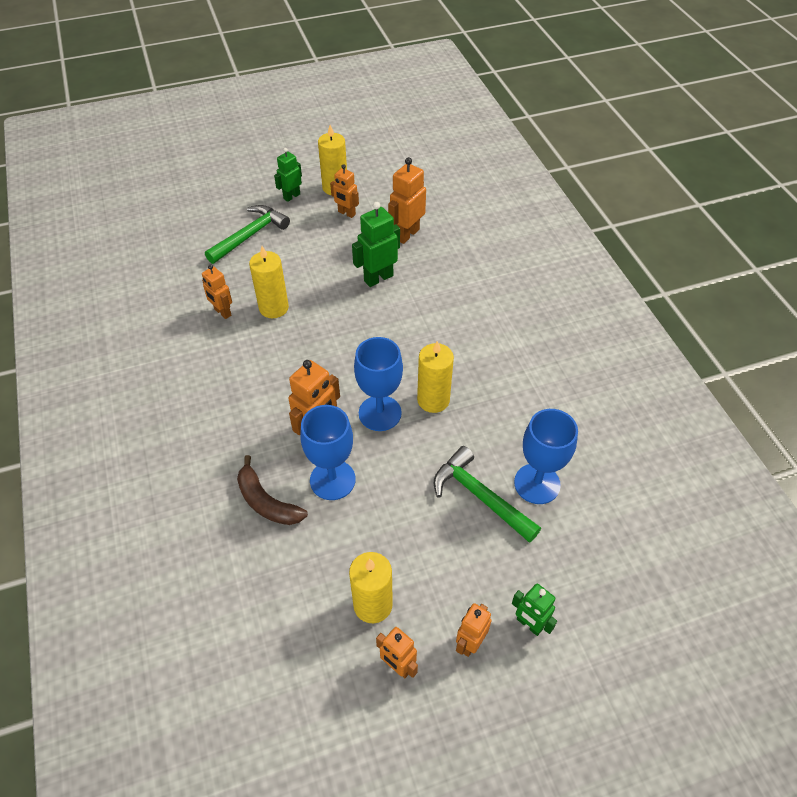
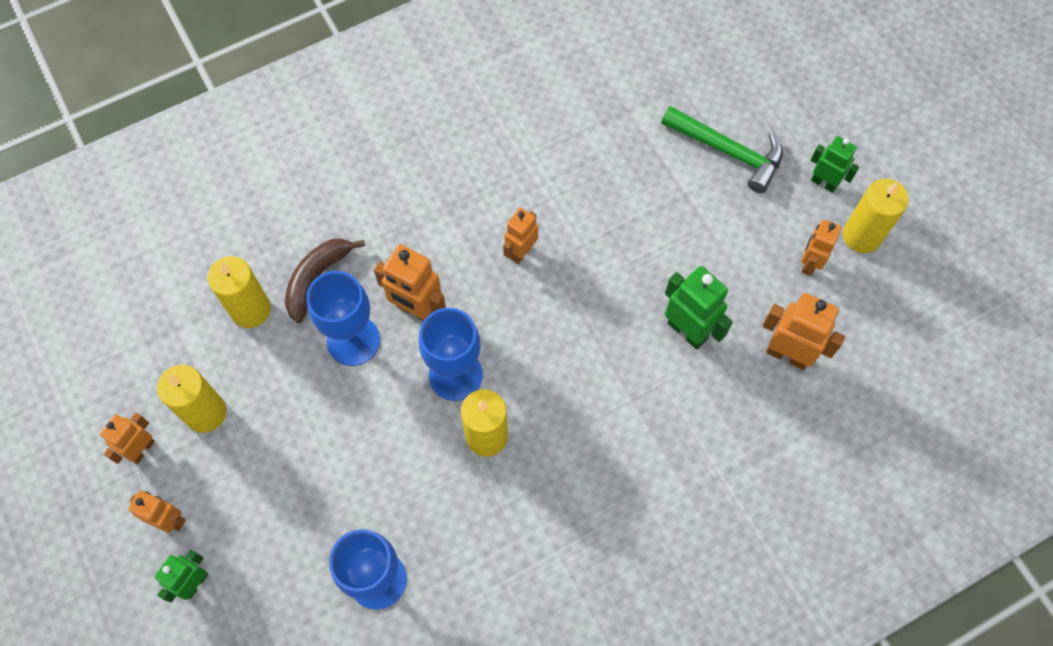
camera: 80 degrees right, 15 degrees up
orange robot [202,264,232,319] -> orange robot moved to [503,208,538,264]
yellow candle [249,246,289,318] -> yellow candle moved to [207,256,271,328]
green hammer [434,446,541,543] -> none

